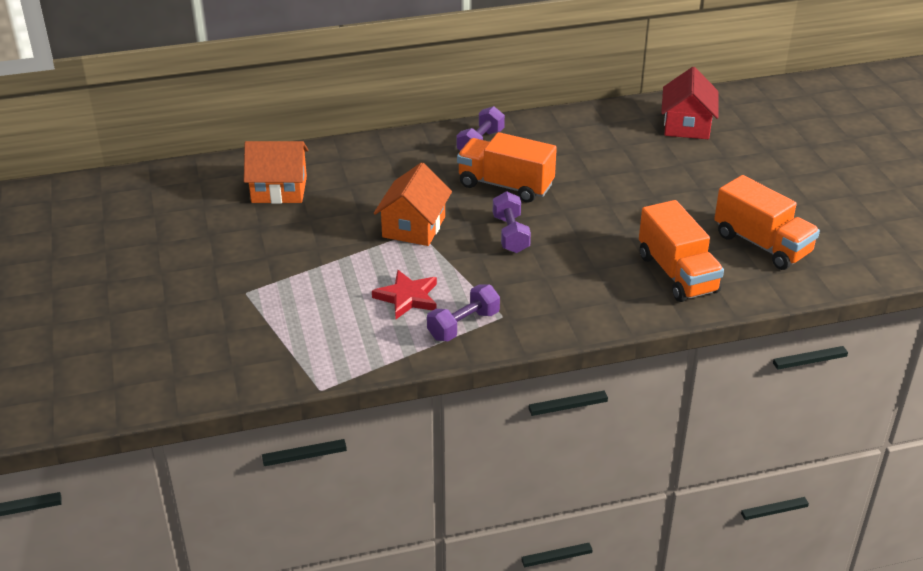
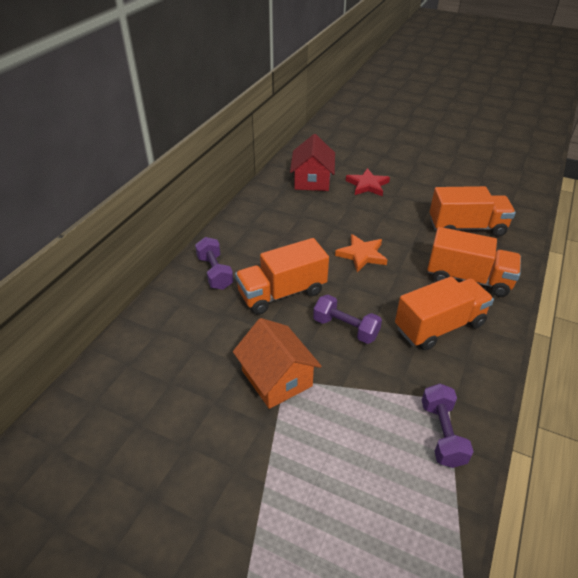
camera: 50 degrees left, 5 degrees up
orange house [244,141,309,204] -> none
red star [372,270,437,319] -> red star moved to [346,168,390,196]
red house [661,67,718,139] -> red house turned 45 degrees clockwise [290,134,335,191]
none -> orange star [335,234,387,272]
none -> orange truck [395,276,494,350]

